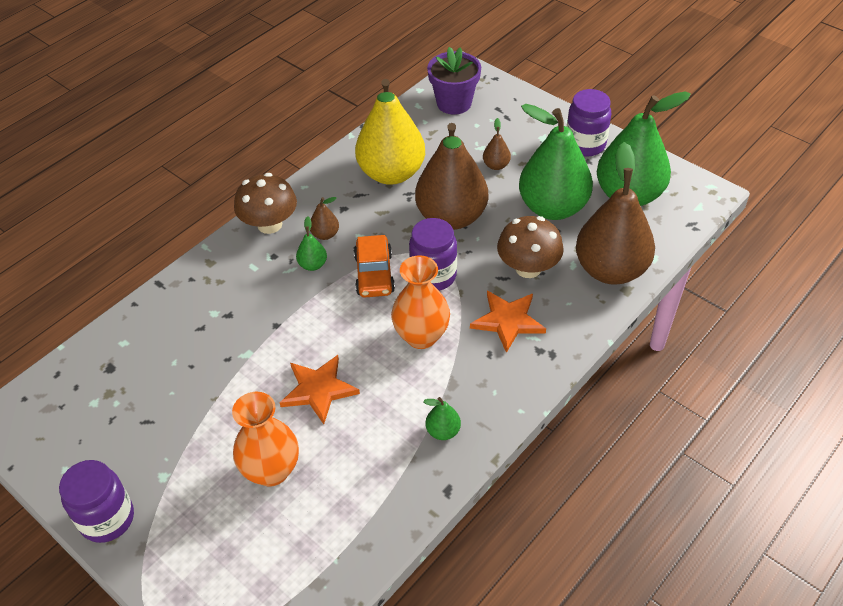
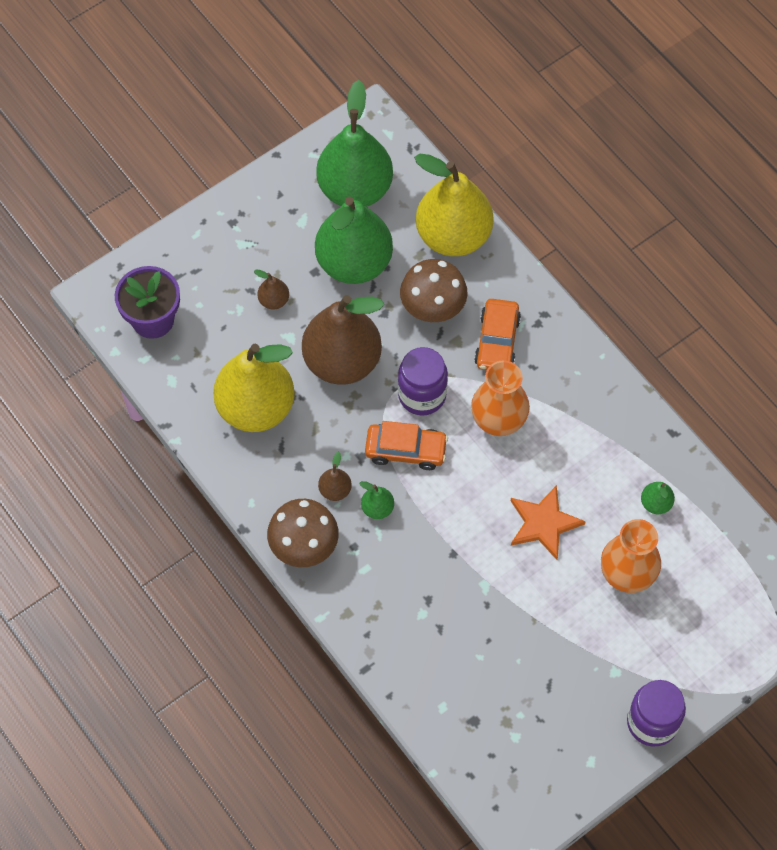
camera: 80 degrees left, 15 degrees up
green pear [424,397,461,440] -> green pear moved to [641,482,675,514]
orange star [470,291,546,353] -> orange car [474,299,521,370]
purple jar [567,89,611,157] -> none
brown pear [576,142,655,285] -> yellow pear [414,154,493,256]

